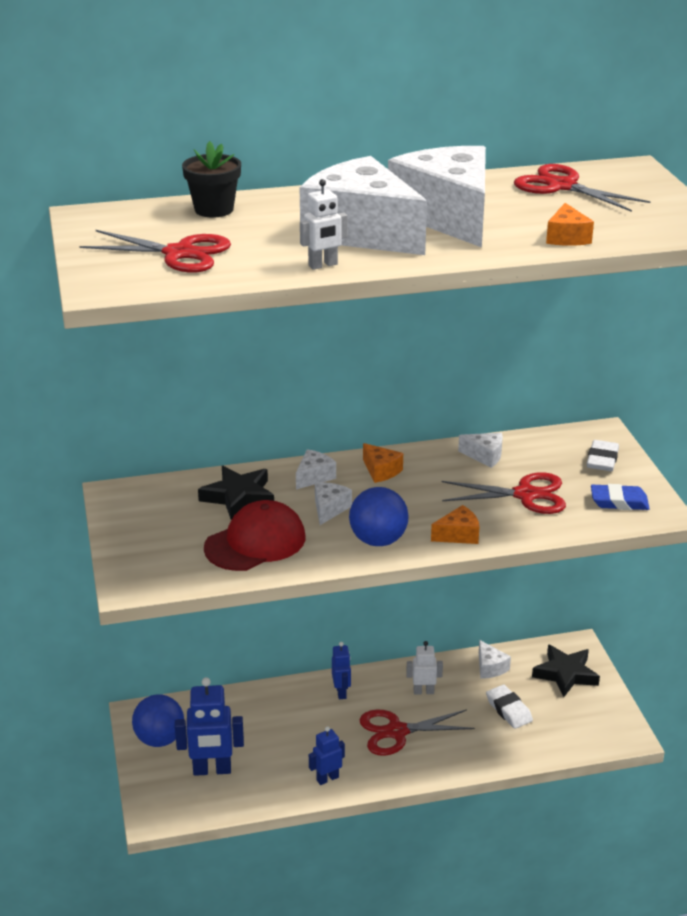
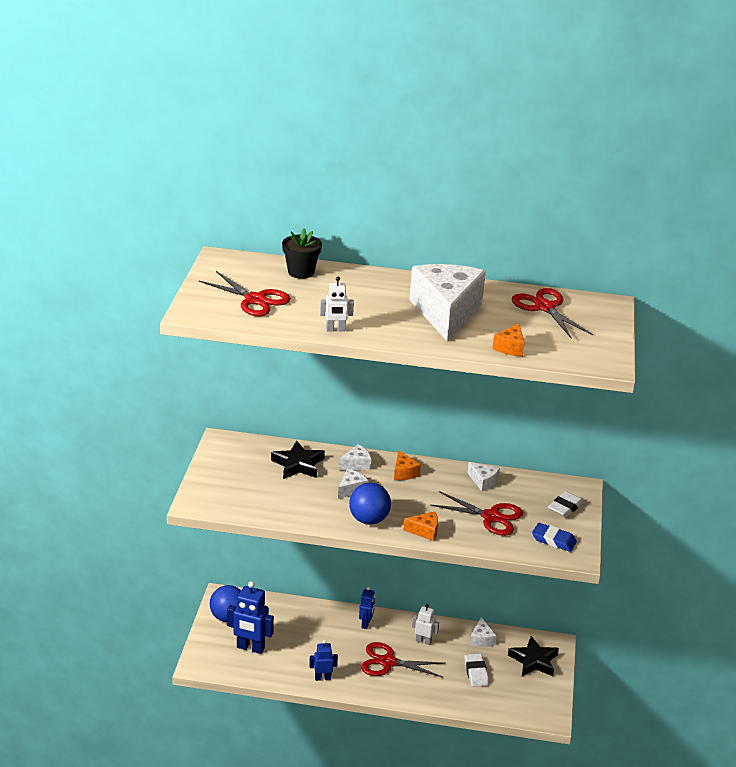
camera: 20 degrees right, 0 degrees up
red cap [204,500,305,571] -> none
white cheese [300,156,427,255] -> none

